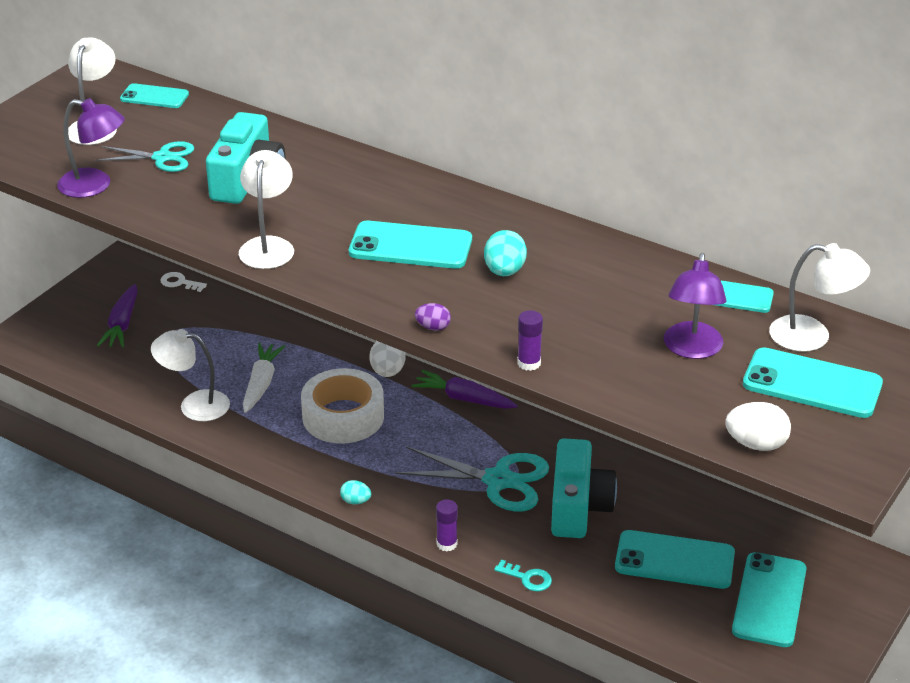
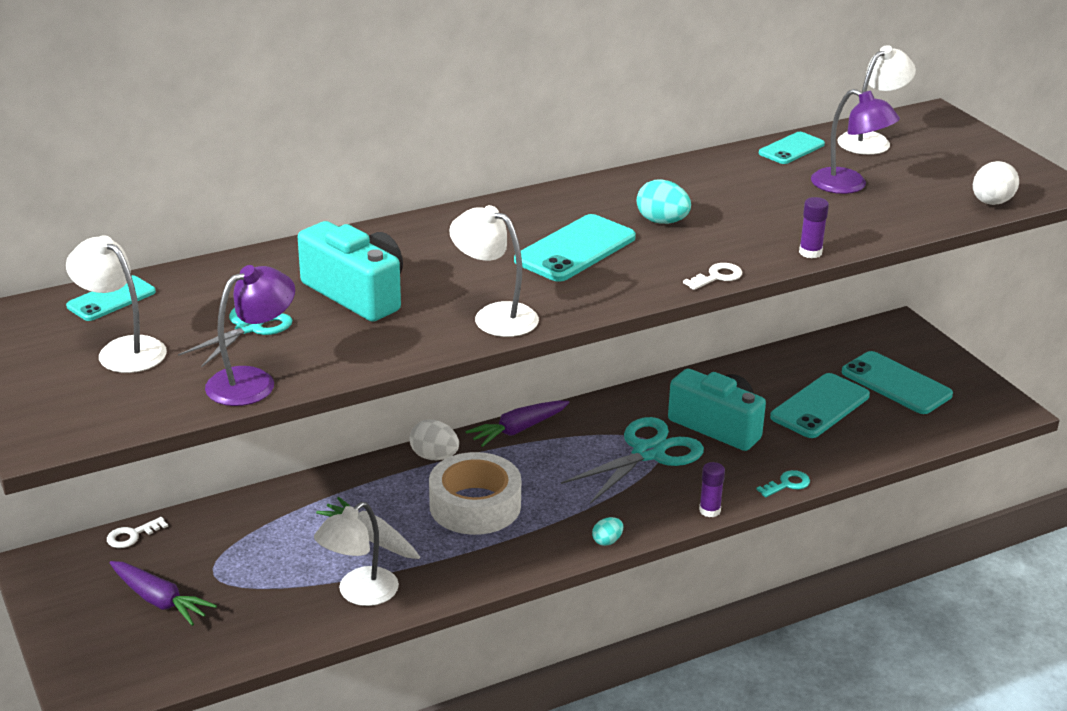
camera: 60 degrees left, 5 degrees down
purple egg [415,303,451,331] -> white key [683,263,742,290]
turquoise phone [743,348,883,418] -> none

